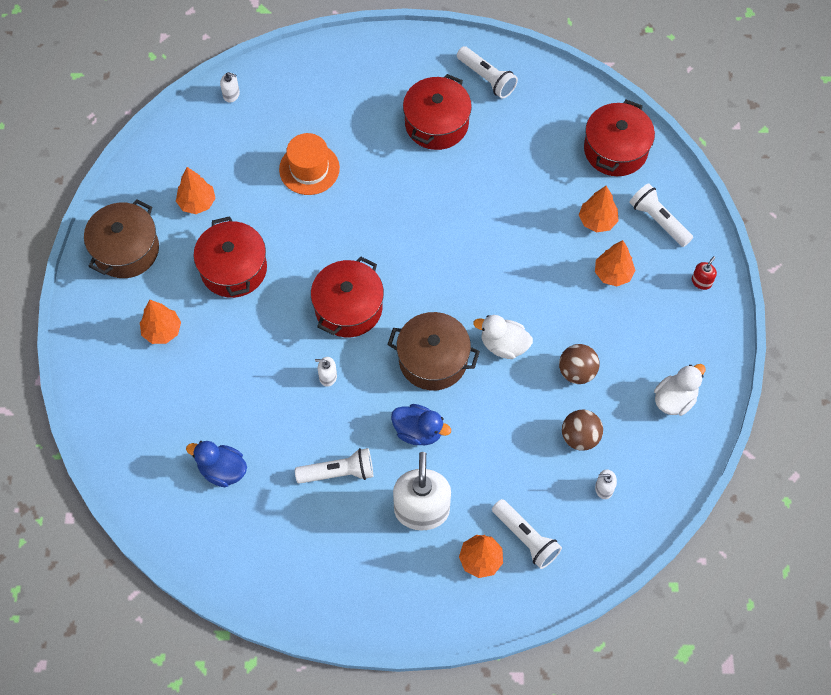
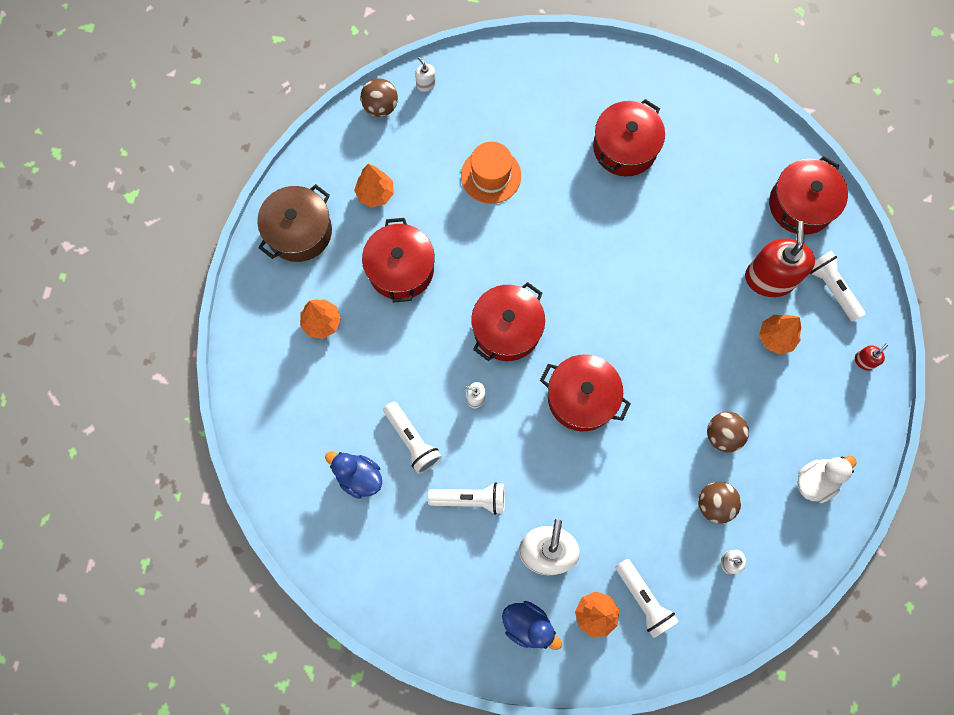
camera: 10 degrees right, 10 degrees up
white soap dispenser [220,72,240,103] -> white soap dispenser turned 150 degrees counterclockwise [415,57,436,92]
brown pot [387,312,480,390] -> red pot [540,354,631,431]
blue duck [391,404,451,445] -> blue duck moved to [502,601,562,650]
white flashlight [457,46,518,98] -> white flashlight moved to [383,402,442,474]
white duck [473,315,533,359] -> none
orange tree [579,186,618,233] -> red soap dispenser [745,221,815,297]
none -> brown ball [361,78,398,117]

